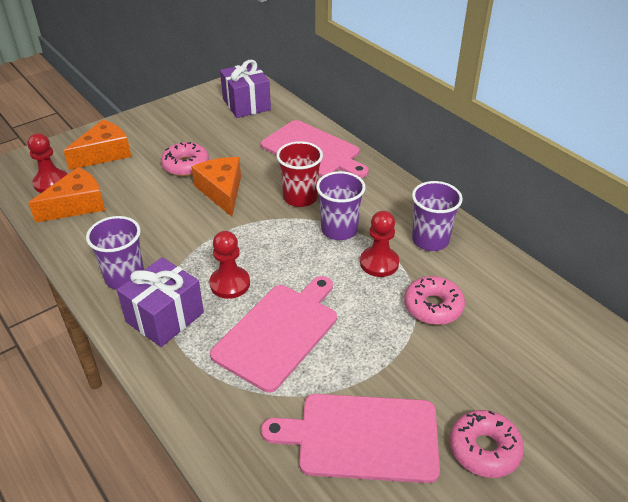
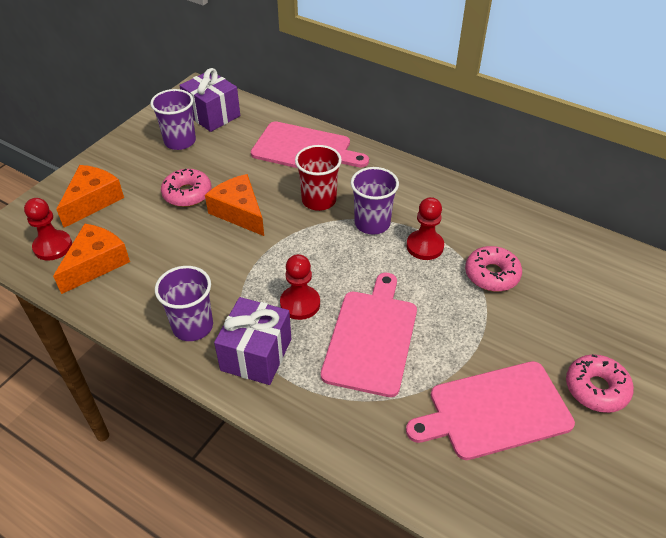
camera: 20 degrees left, 5 degrees up
purple cup [412,181,463,251] -> purple cup moved to [150,89,196,150]

